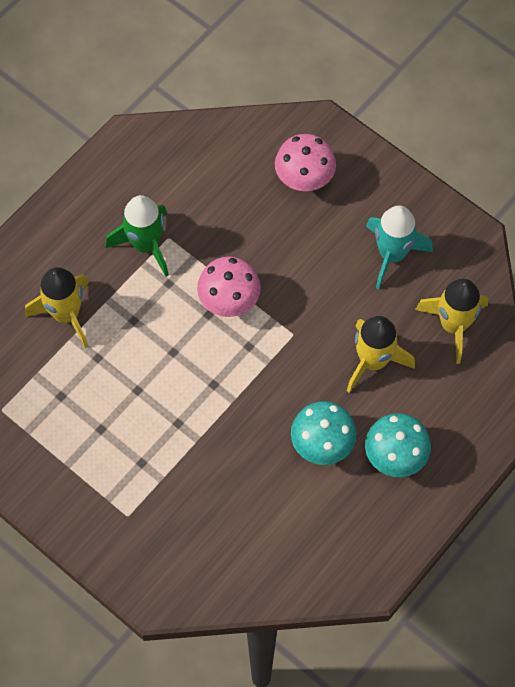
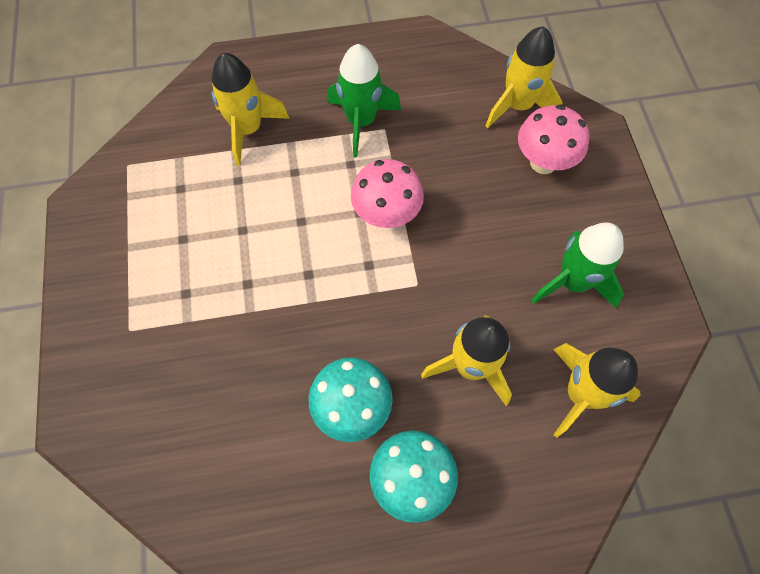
camera: 40 degrees right, 0 degrees up
turquoise rocket [366,205,433,289] -> green rocket [531,222,624,308]
none -> yellow rocket [486,26,563,128]

